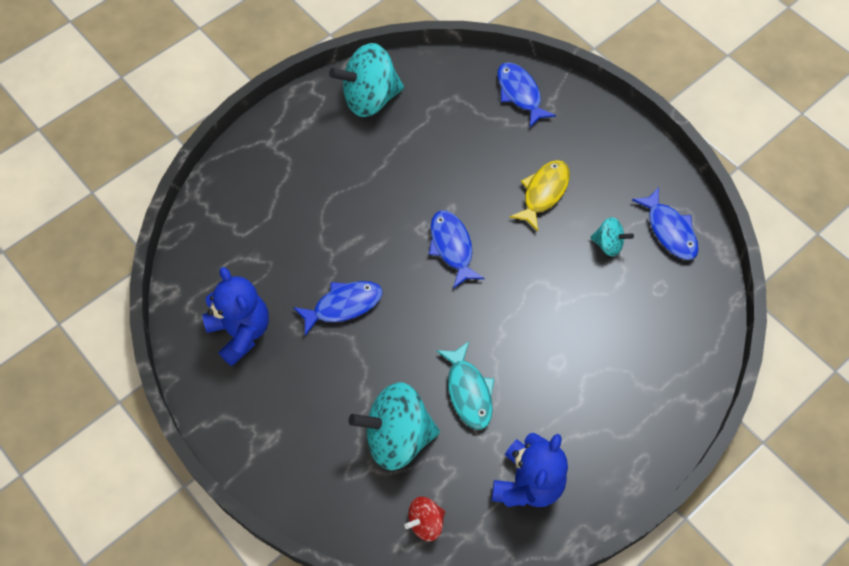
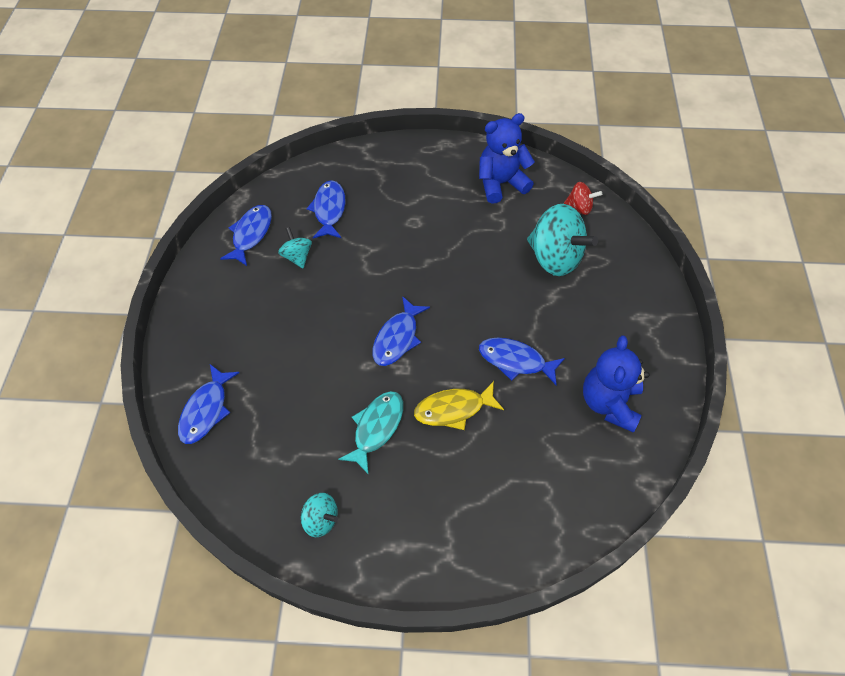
camera: 135 degrees left, 5 degrees down
turquoise spinning top [329,43,404,117] -> turquoise spinning top [301,493,338,537], size x0.50
turquoise fish [436,341,494,429] -> turquoise fish moved to [338,391,403,474]
yellow fish [509,160,570,231] -> yellow fish moved to [414,381,504,430]
none -> blue fish [307,180,346,238]

